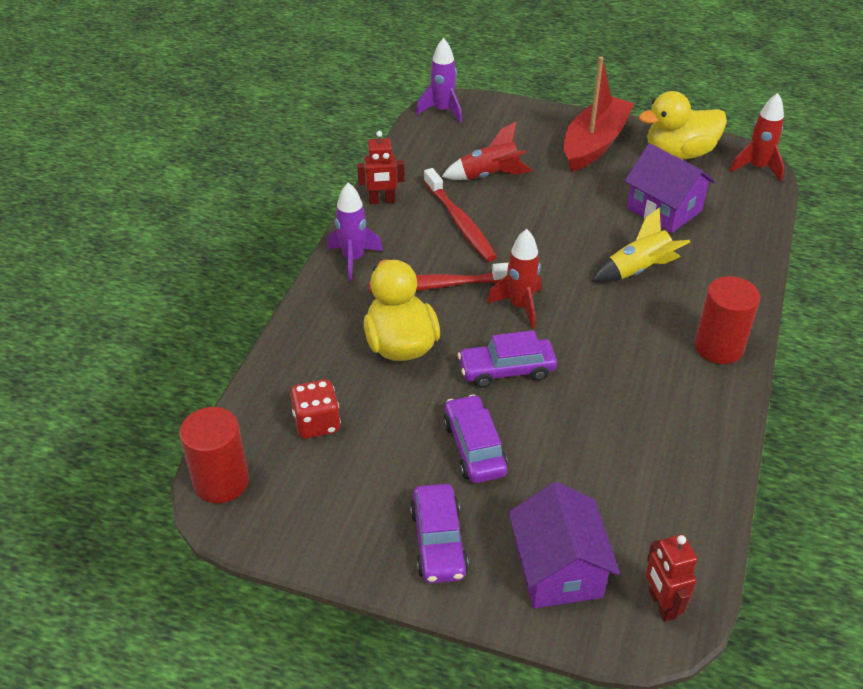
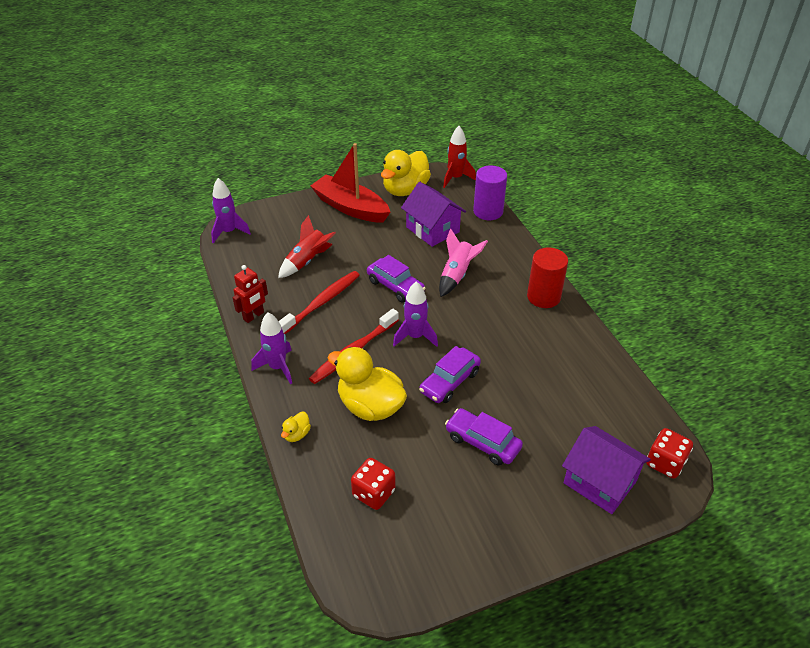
camera: 40 degrees left, 0 degrees up
red cylinder [179,407,249,503] -> none
purple car [410,484,469,583] -> purple car moved to [367,255,426,302]
red toothbrush [424,168,497,262] -> red toothbrush turned 75 degrees counterclockwise [279,271,360,334]
red rocket [487,229,541,329] -> purple rocket [393,281,438,347]
red boat [564,56,634,172] -> red boat turned 45 degrees counterclockwise [311,143,390,223]
yellow rocket [591,207,690,283] -> pink rocket [439,229,488,297]
purple house [624,143,716,233] -> purple house turned 45 degrees clockwise [401,182,466,247]
red robot [645,534,698,622] -> red dice [646,428,693,479]
none -> yellow duck [281,412,311,442]
none -> purple cylinder [473,165,507,220]

